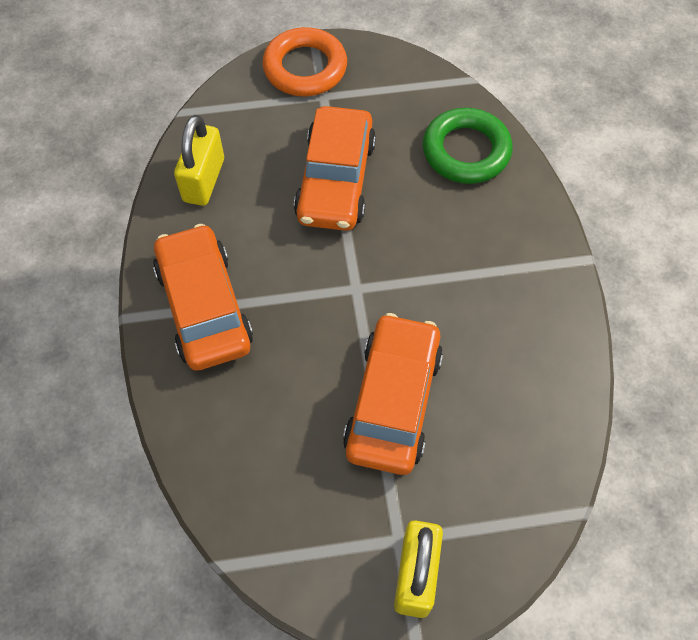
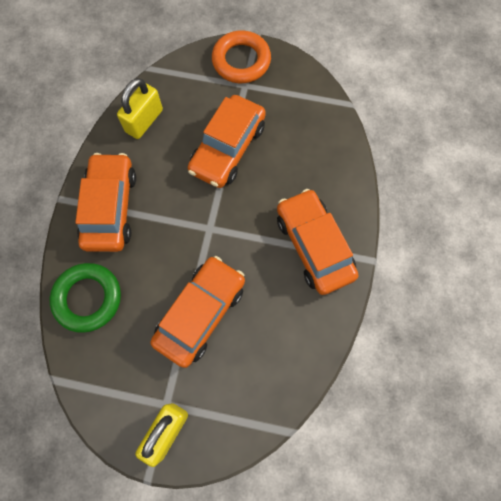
camera: 20 degrees right, 10 degrees up
green ring [423,108,512,184] -> green ring moved to [50,263,121,333]
none -> orange car [277,189,359,295]

